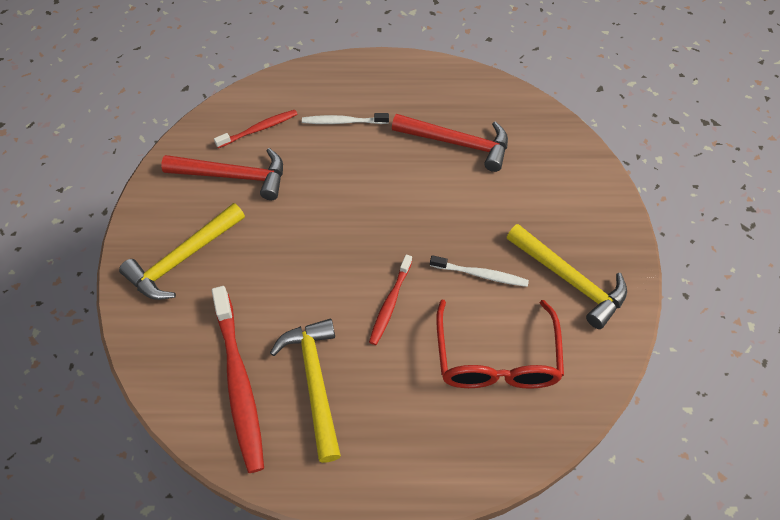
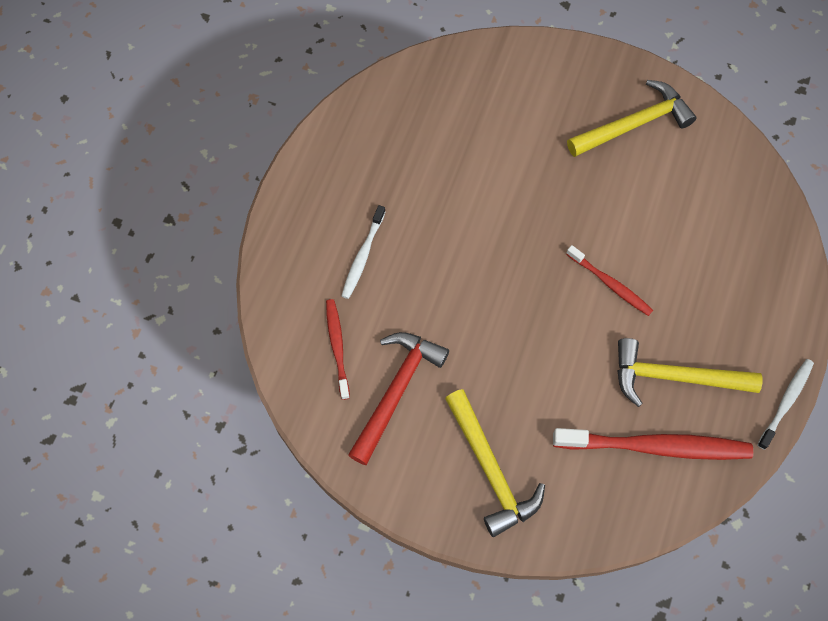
camera: 70 degrees left, 10 degrees up
red hammer [392,114,508,172] -> none
white toothbrush [430,255,529,287] -> white toothbrush moved to [757,359,814,450]
red glasses [436,300,564,389] -> none

